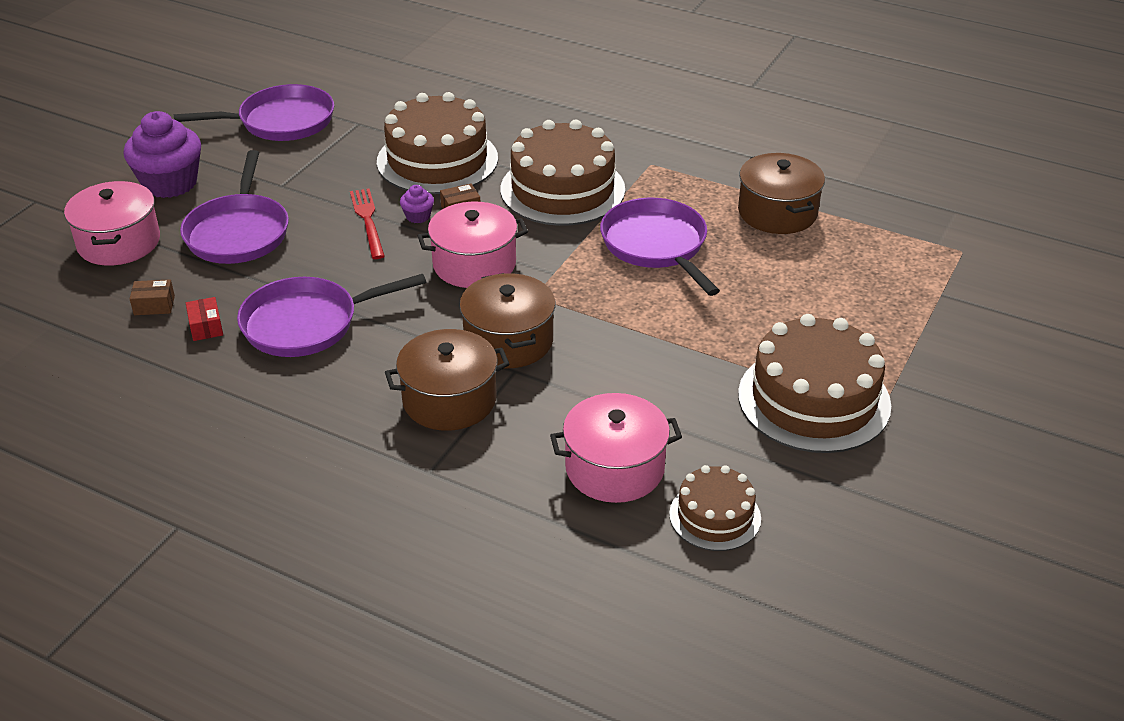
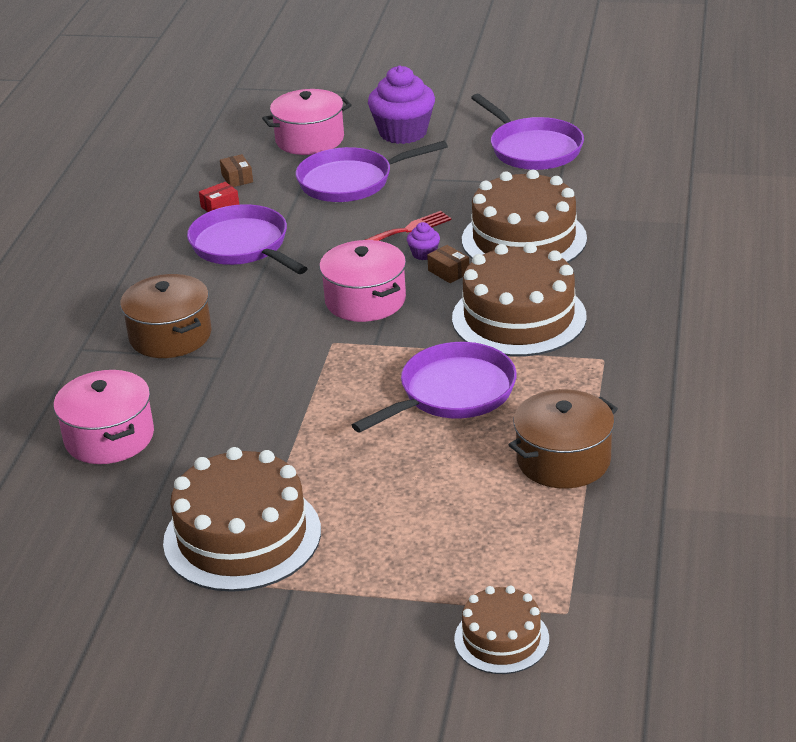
camera: 75 degrees right, 5 degrees down
brown pot [460,273,556,368] -> none
brown cake [669,465,761,551] -> brown cake moved to [454,586,549,674]

